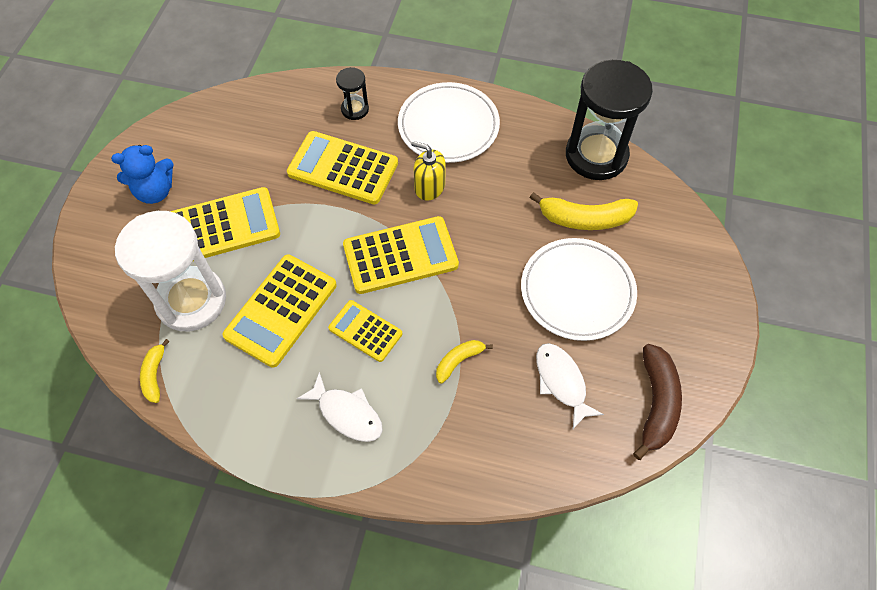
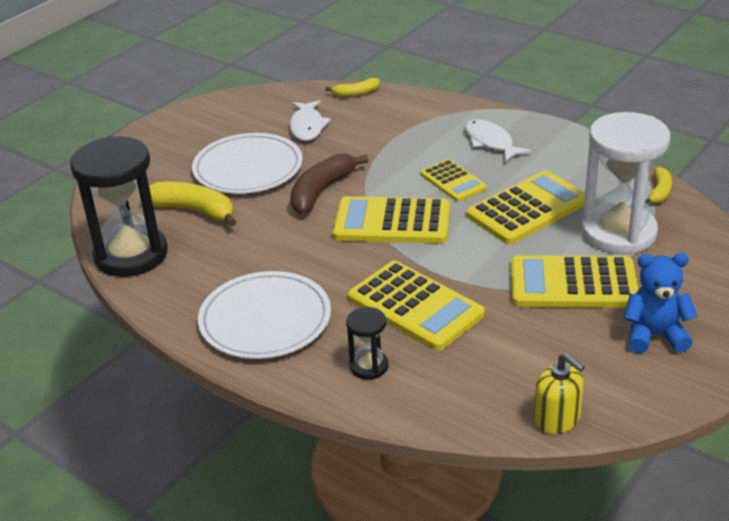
camera: 155 degrees left, 25 degrees down
yellow soap dispenser [411,141,446,201] -> yellow soap dispenser moved to [534,353,585,434]
yellow banana [436,340,493,384] -> yellow banana moved to [325,78,380,97]
brown banana [633,344,682,460] -> brown banana moved to [290,154,369,214]

